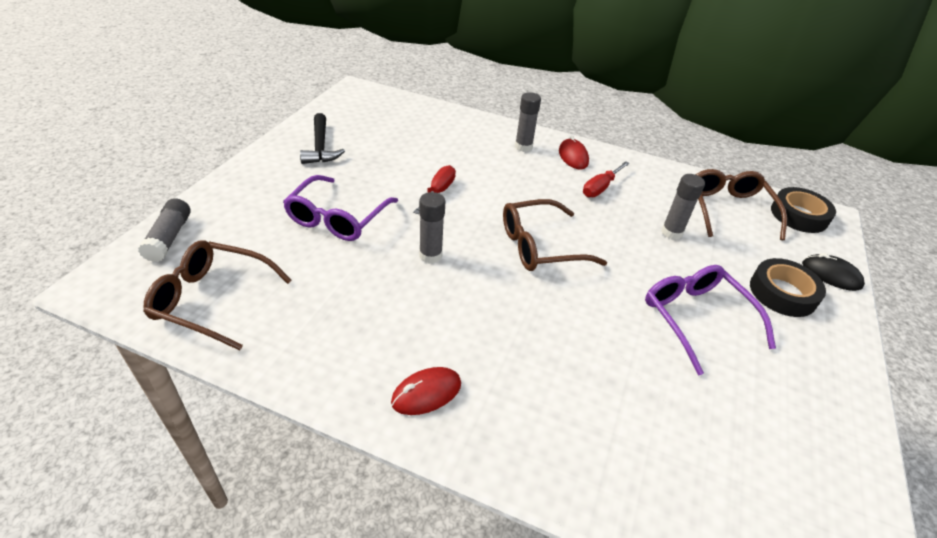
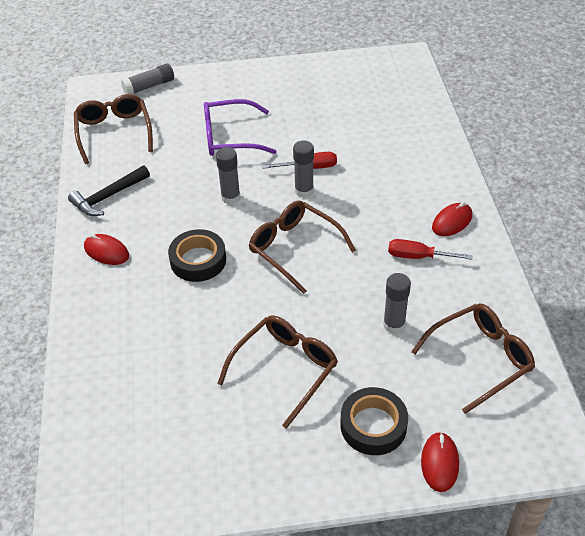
camera: 65 degrees right, 5 degrees up
black hammer [300,113,345,164] -> black hammer moved to [68,166,150,216]
grey glue stick [515,92,541,152] -> grey glue stick moved to [293,140,314,198]
purple glasses [645,265,776,375] -> brown glasses [217,315,338,429]
black tape [771,187,836,233] -> black tape moved to [168,229,226,282]
black mouse [802,253,865,291] -> red mouse [421,432,459,492]

